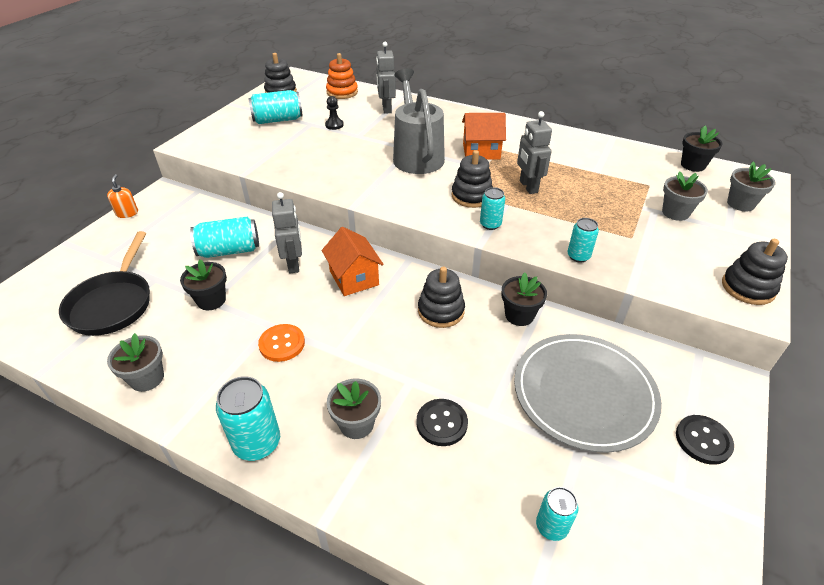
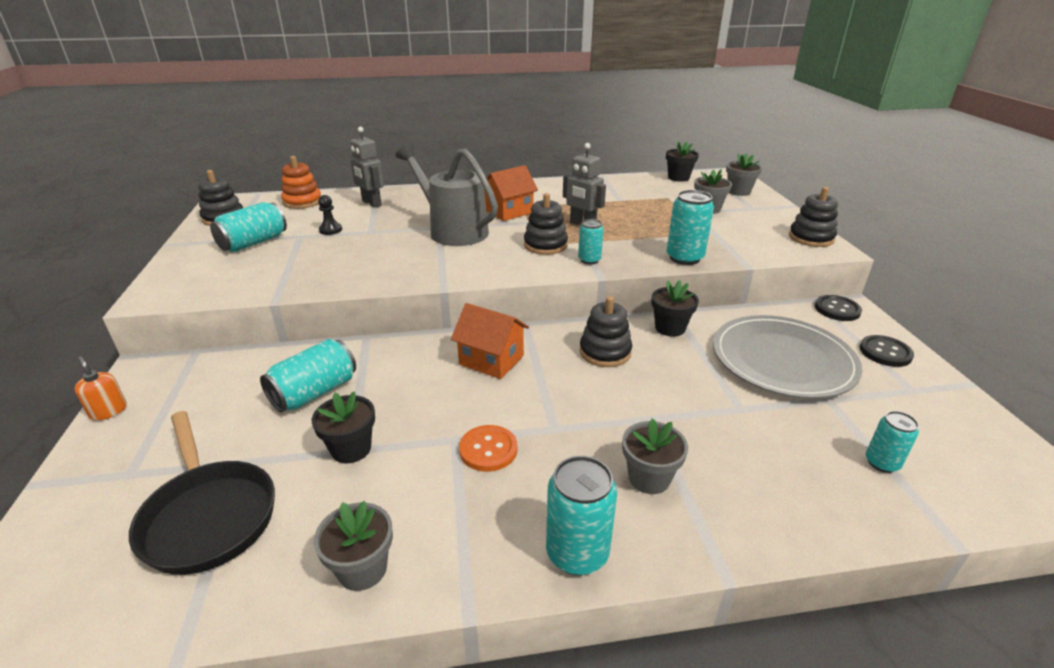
camera: 35 degrees left, 10 degrees down
grey robot [272,192,302,273] -> none
black button [416,399,468,446] -> black button moved to [815,295,862,321]
turquoise can [568,218,599,262] -> turquoise can [667,190,714,265], size x1.64

